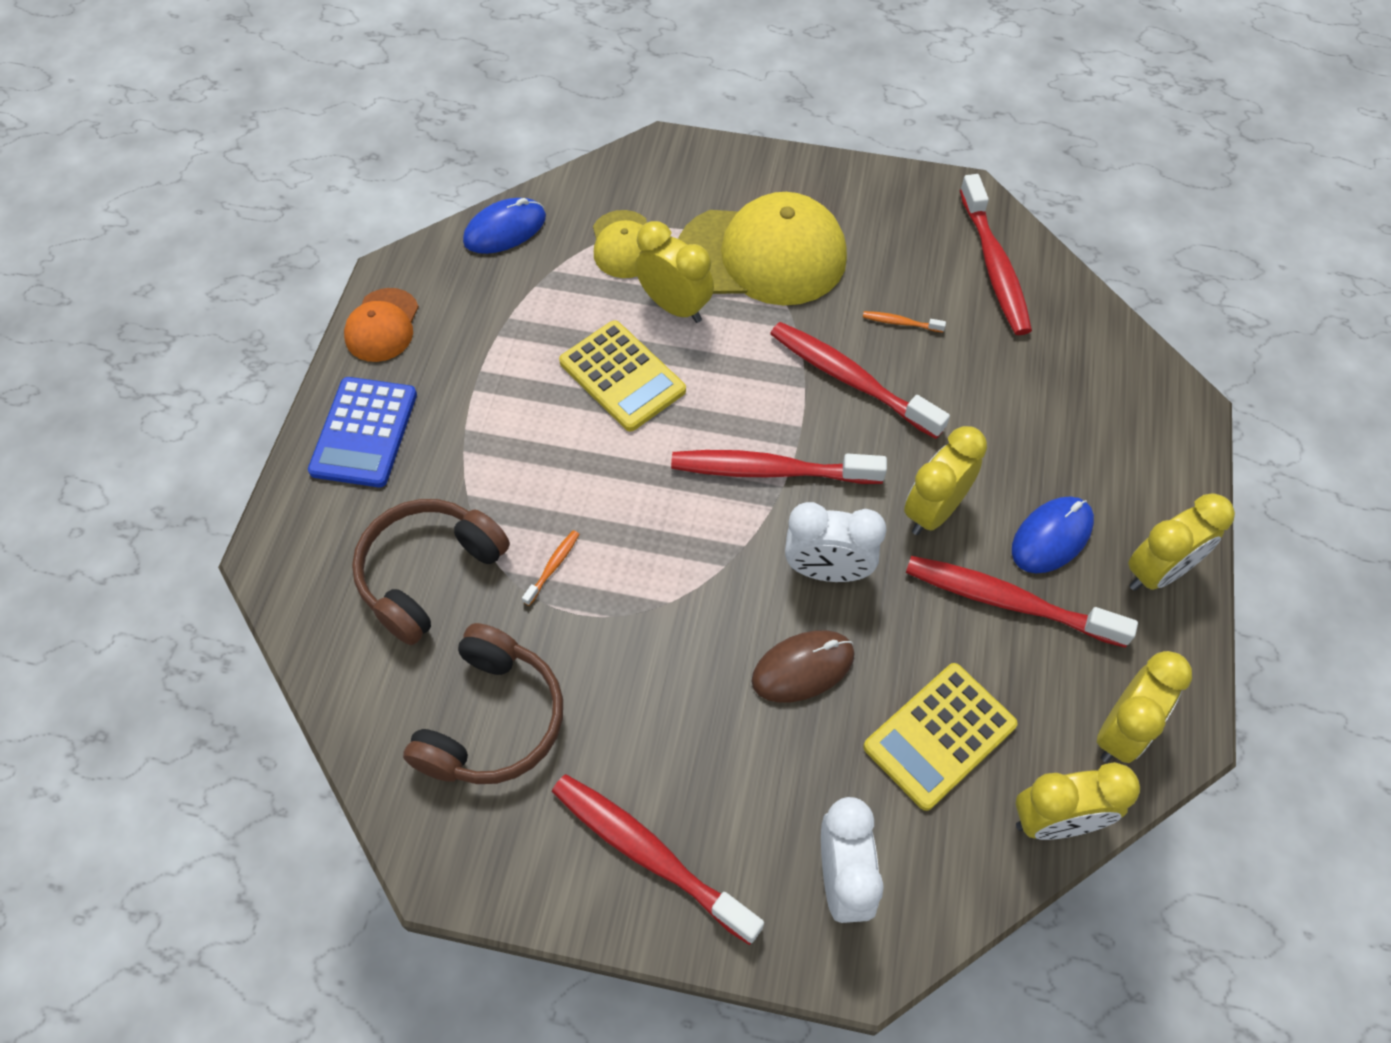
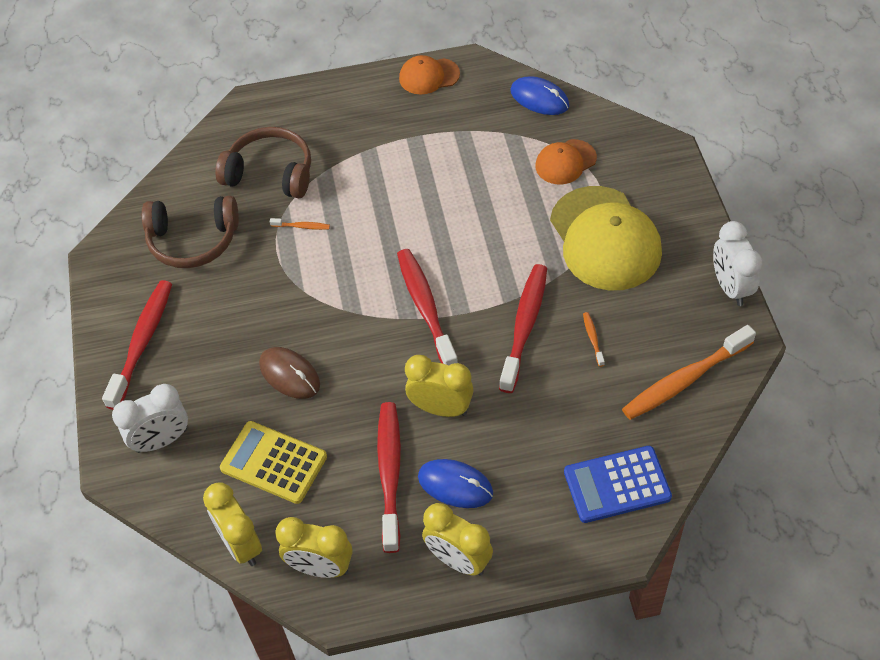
camera: 70 degrees right, 5 degrees down
blue calculator [308,377,417,487] -> blue calculator moved to [564,446,672,523]
yellow calculator [559,320,686,432] -> none
yellow cap [593,210,647,278] -> orange cap [535,139,597,184]
yellow clock [635,221,714,323] -> none
white clock [785,502,886,582] -> white clock moved to [713,221,762,306]
red toothbrush [960,174,1032,335] -> orange toothbrush [622,325,756,420]

